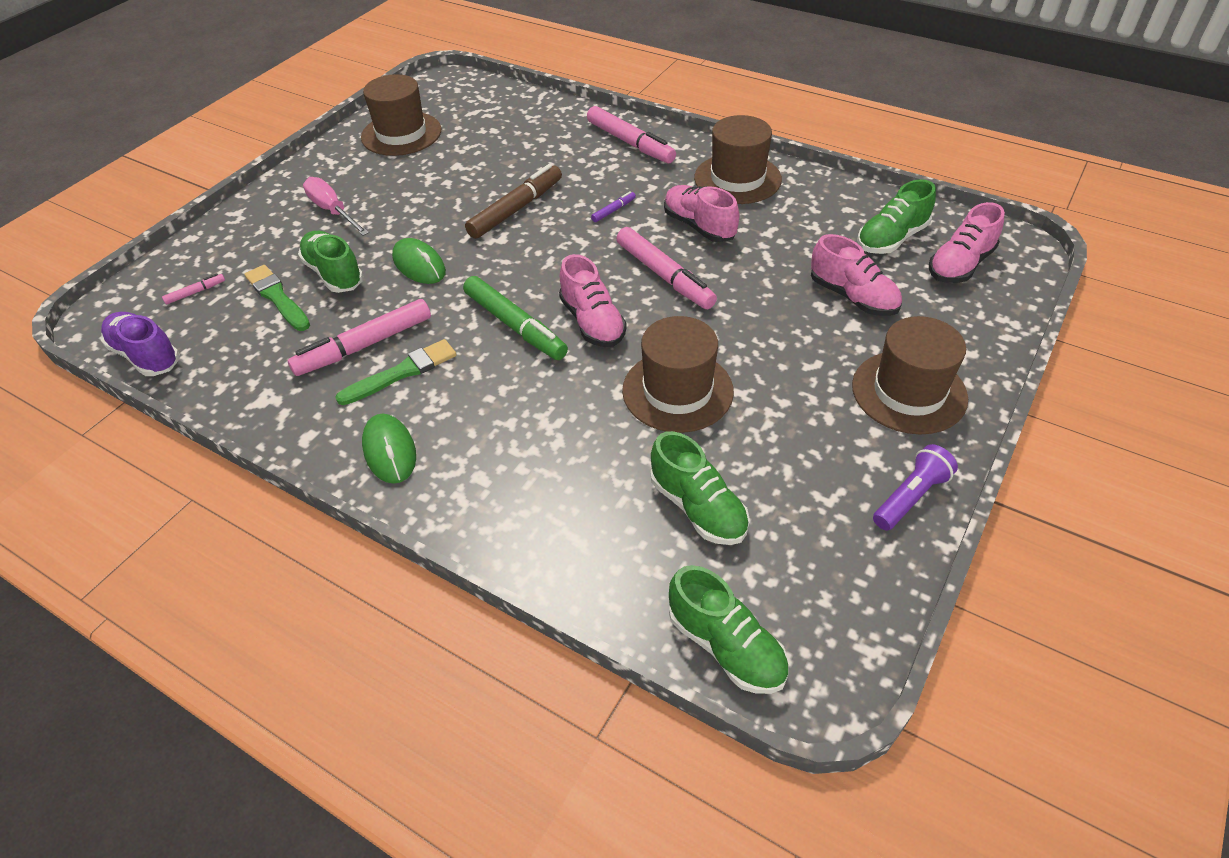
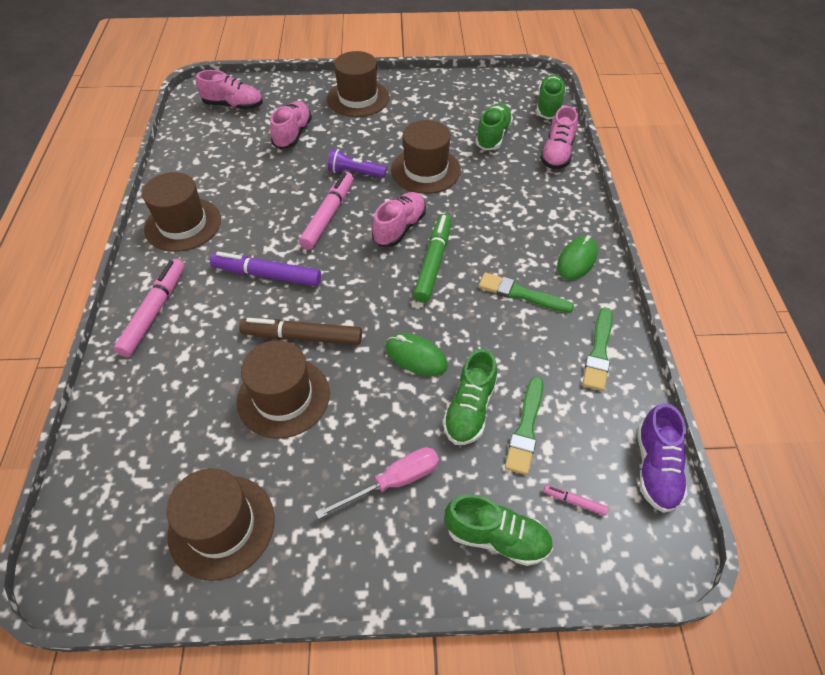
camera: 125 degrees left, 5 degrees up
pink marker [288,299,431,376] -> none
pink screwdriver [303,177,369,236] -> pink screwdriver turned 135 degrees counterclockwise [315,447,439,519]
green mouse [392,238,446,284] -> green mouse turned 75 degrees counterclockwise [386,333,448,376]
purple marker [591,191,636,222] -> purple marker [210,252,321,286], size x2.25
pink shoe [664,185,739,242] -> pink shoe moved to [540,106,578,169]
green shoe [857,179,936,254] -> green shoe moved to [445,494,553,566]
purple flashlight [873,444,958,530] -> purple flashlight moved to [328,149,387,178]
none -> brown hat [237,340,330,439]
none -> green brush [582,307,613,391]

